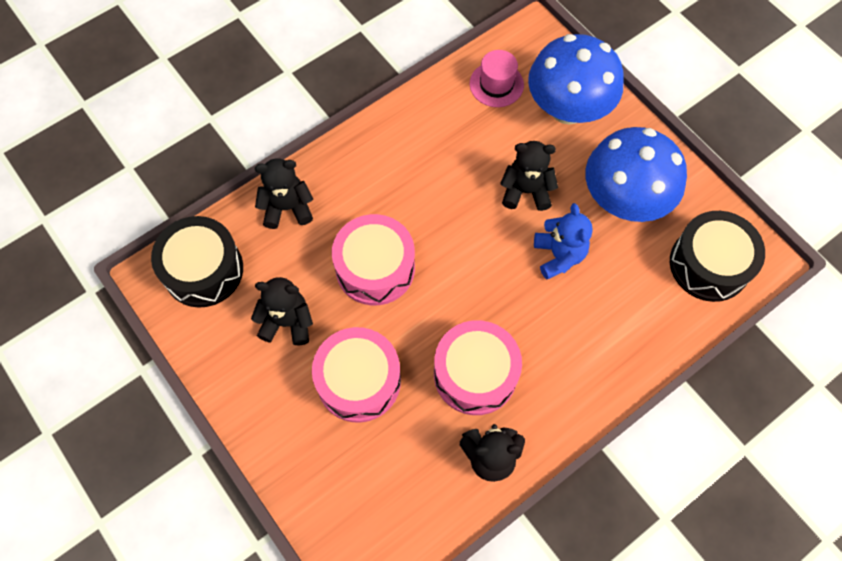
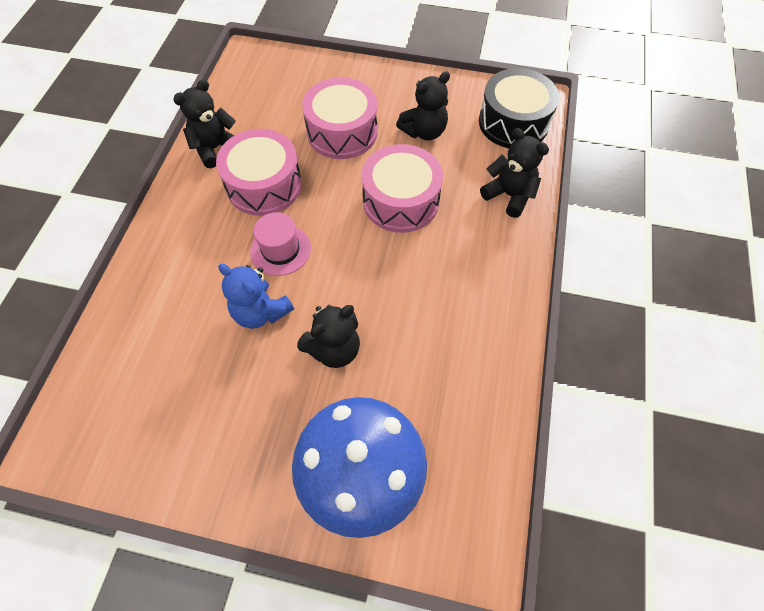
camera: 140 degrees right, 5 degrees down
black teddy bear [255,158,313,229] -> black teddy bear turned 90 degrees counterclockwise [480,128,549,218]
pink hat [470,50,524,107] -> pink hat moved to [250,212,311,276]
blue mushroom [586,127,687,222] -> none
black drum [670,211,765,302] -> none

